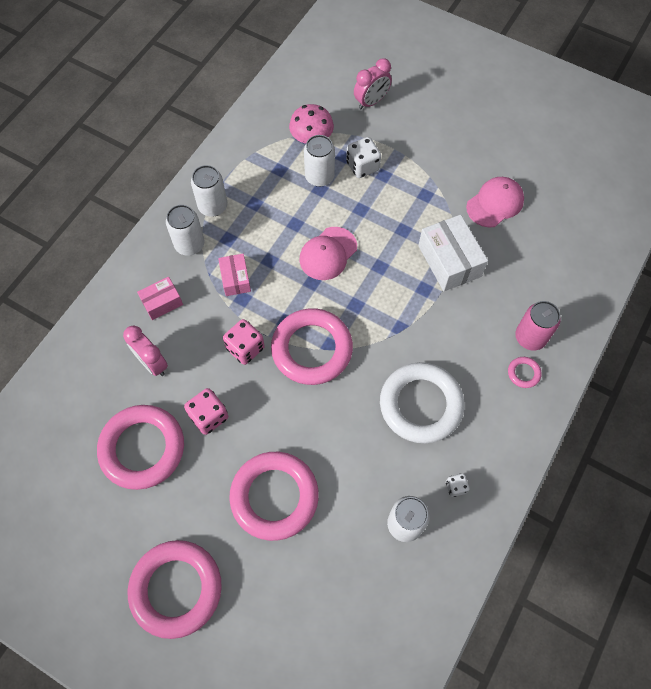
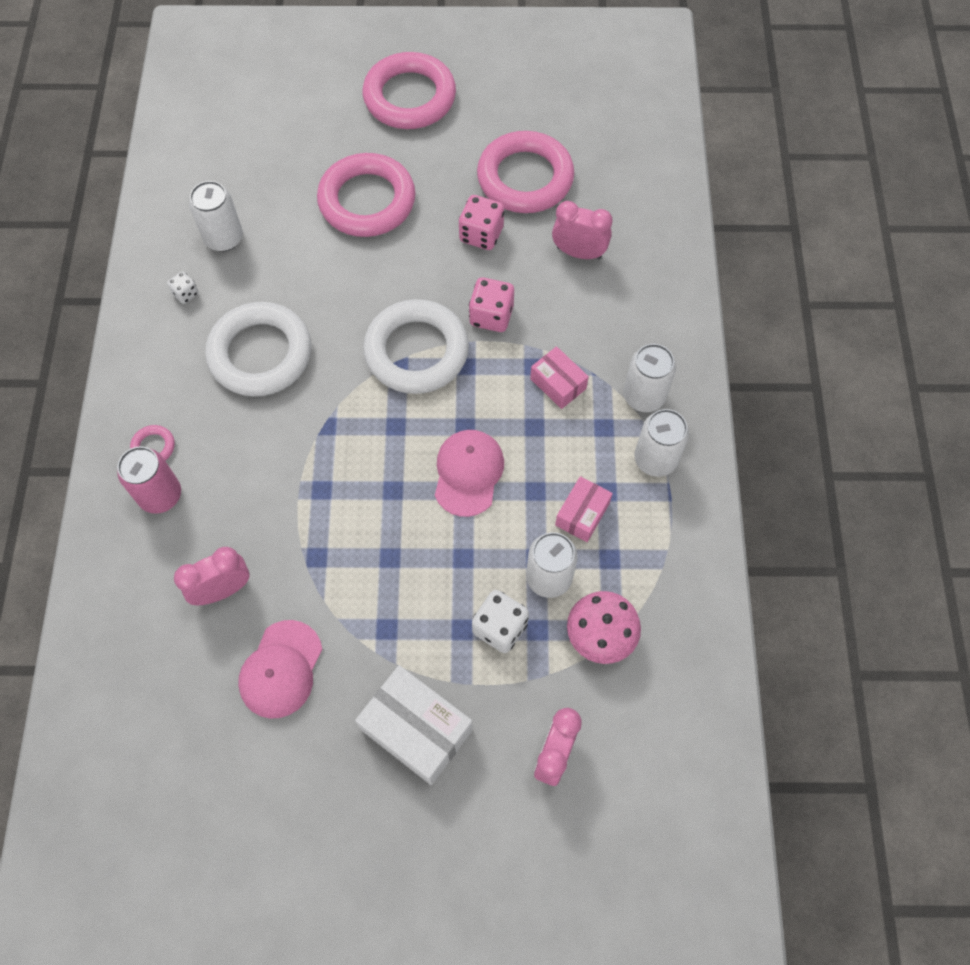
camera: 150 degrees right, 0 degrees up
pink box [137,277,183,320] -> pink box moved to [555,476,613,542]
pink ring [271,308,353,385] -> white ring [363,299,469,394]
white box [418,215,488,291] -> white box moved to [355,665,473,785]
none -> pink clock [174,547,249,605]

